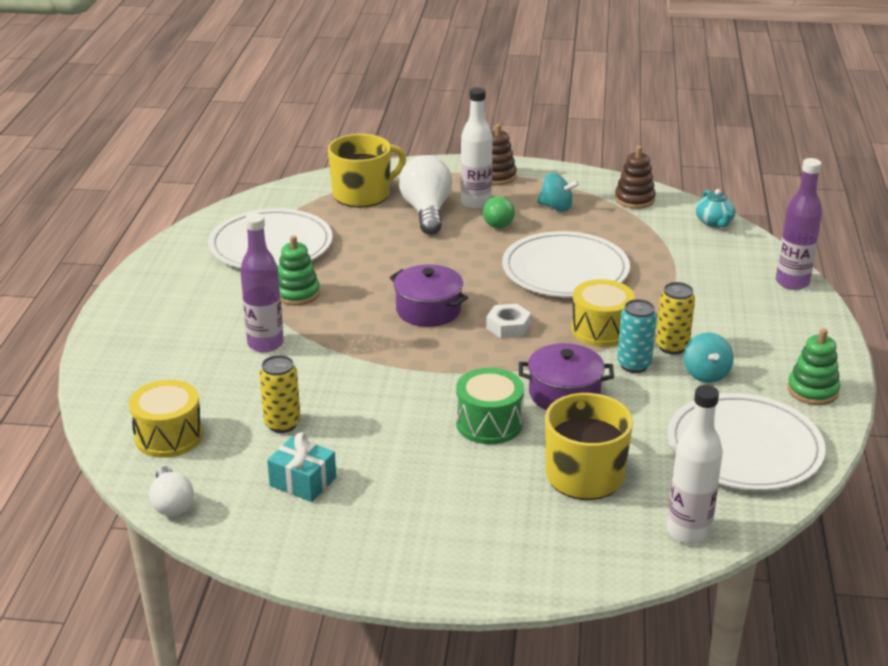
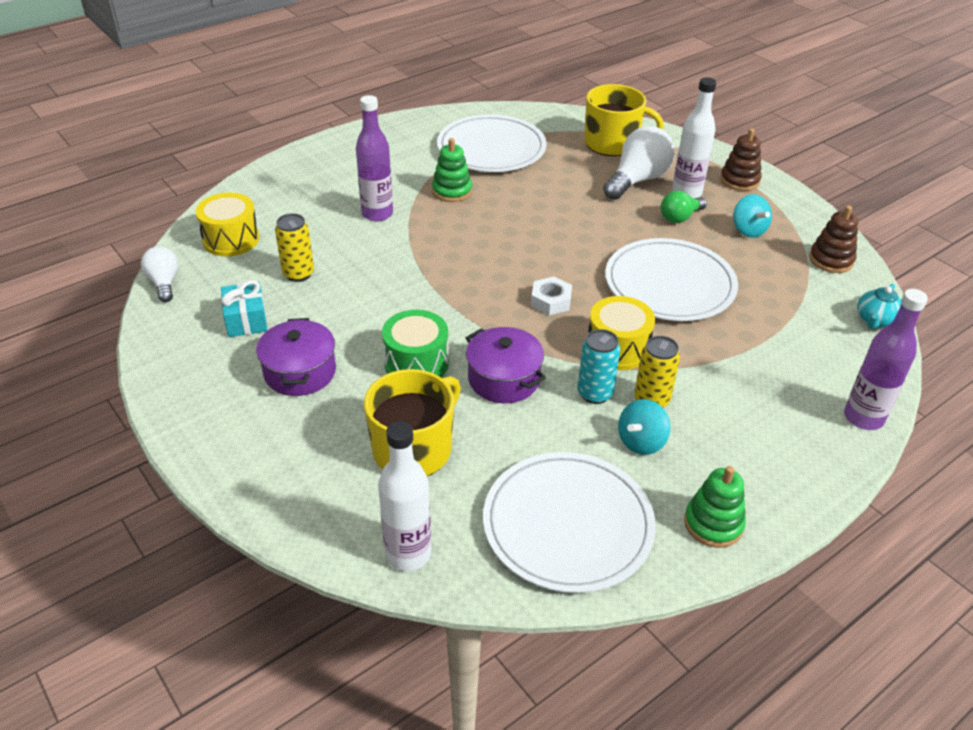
camera: 45 degrees right, 10 degrees up
white light bulb [149,467,194,516] -> white light bulb turned 135 degrees clockwise [141,246,178,302]
purple pot [389,265,468,327] -> purple pot moved to [256,318,336,396]

